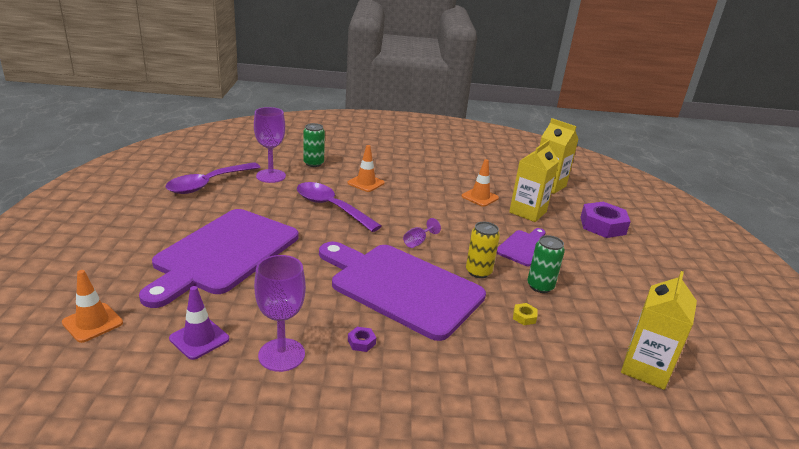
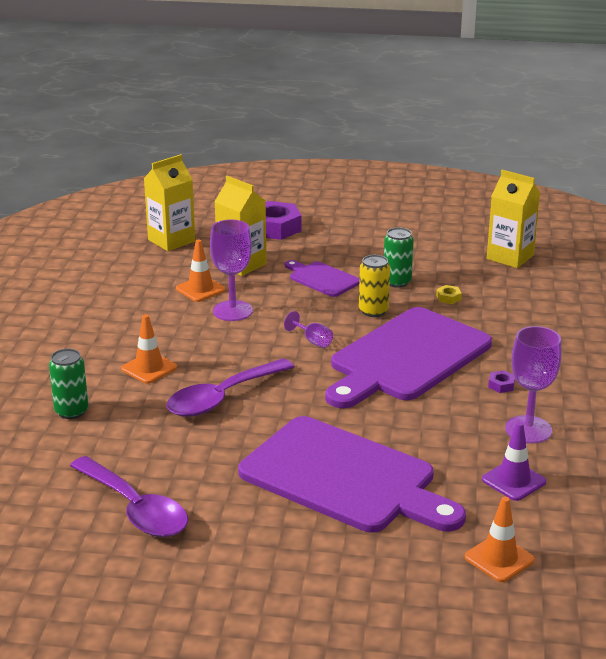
camera: 80 degrees left, 0 degrees up
purple goblet [254,107,286,183] -> purple goblet moved to [210,219,253,321]

